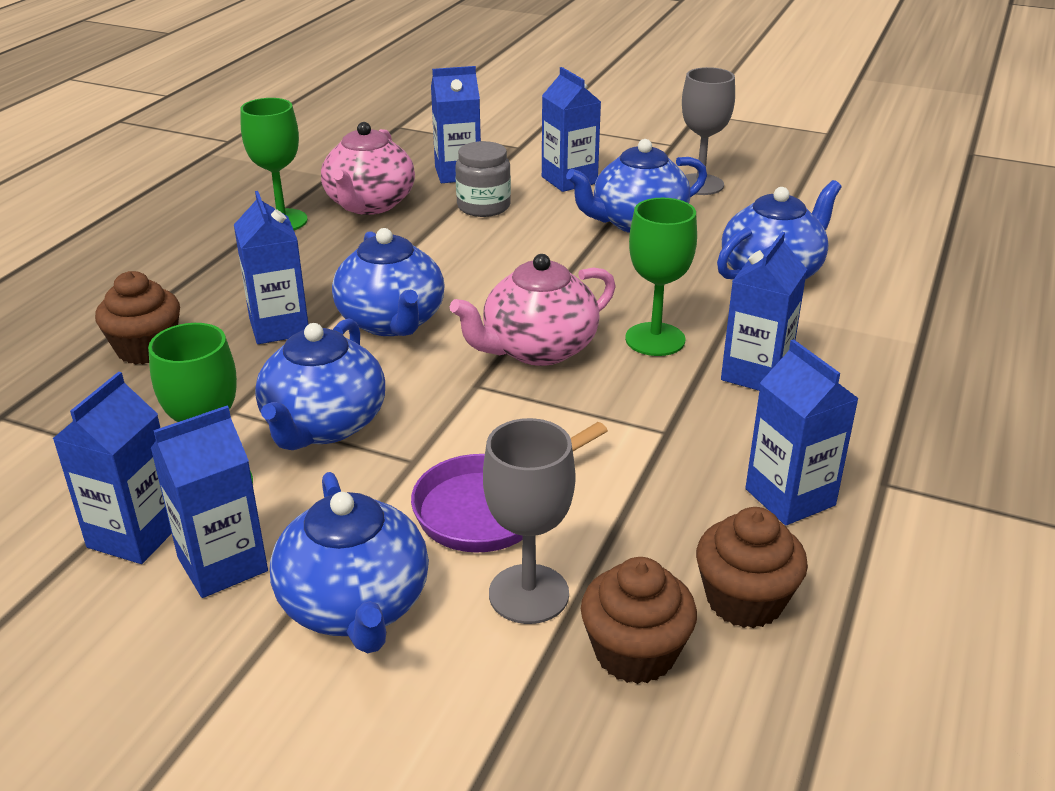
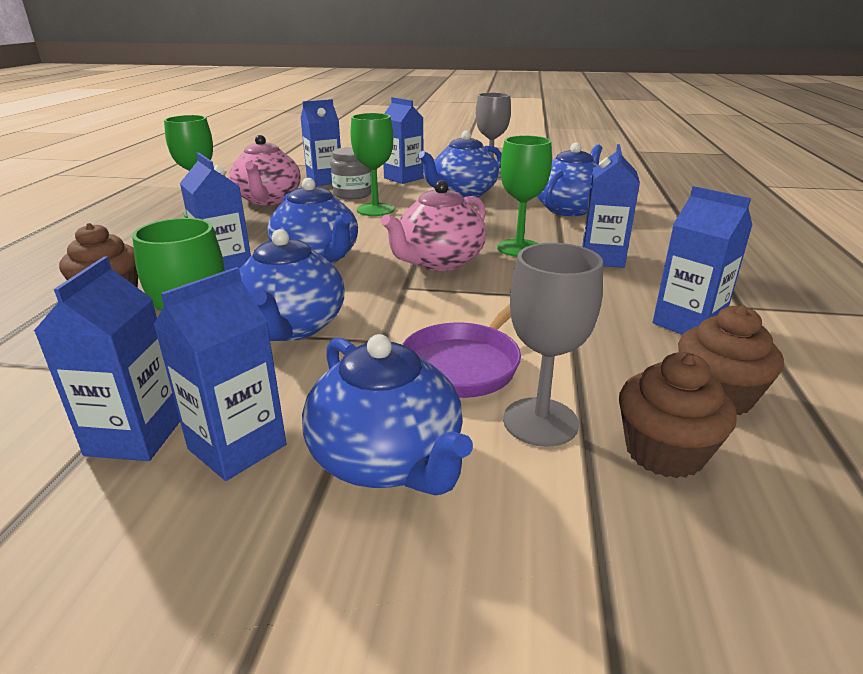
camera: 15 degrees left, 5 degrees down
none -> green goblet [350,113,394,216]

